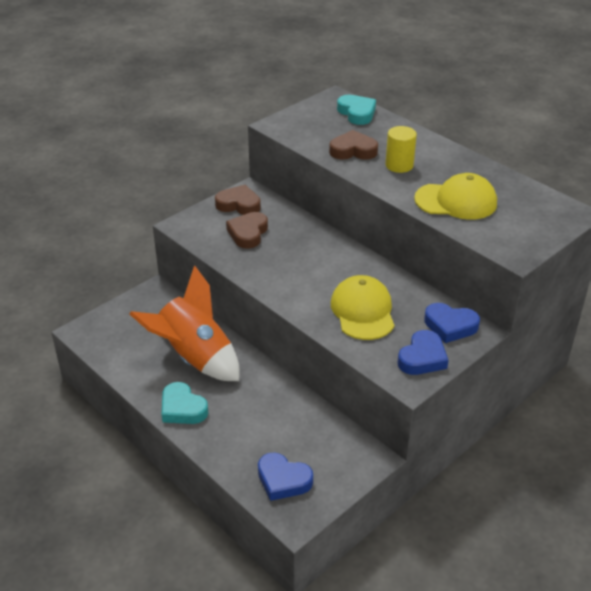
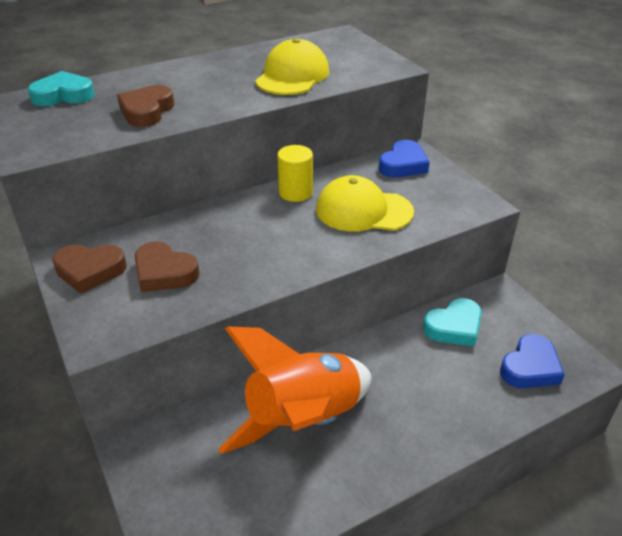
camera: 75 degrees left, 0 degrees up
turquoise heart [162,382,208,424] -> turquoise heart moved to [423,298,482,347]
brown heart [215,185,261,215] -> brown heart turned 120 degrees counterclockwise [52,244,126,294]
yellow cylinder [385,126,417,173] -> yellow cylinder moved to [277,145,313,202]
blue heart [398,330,449,375] -> none

